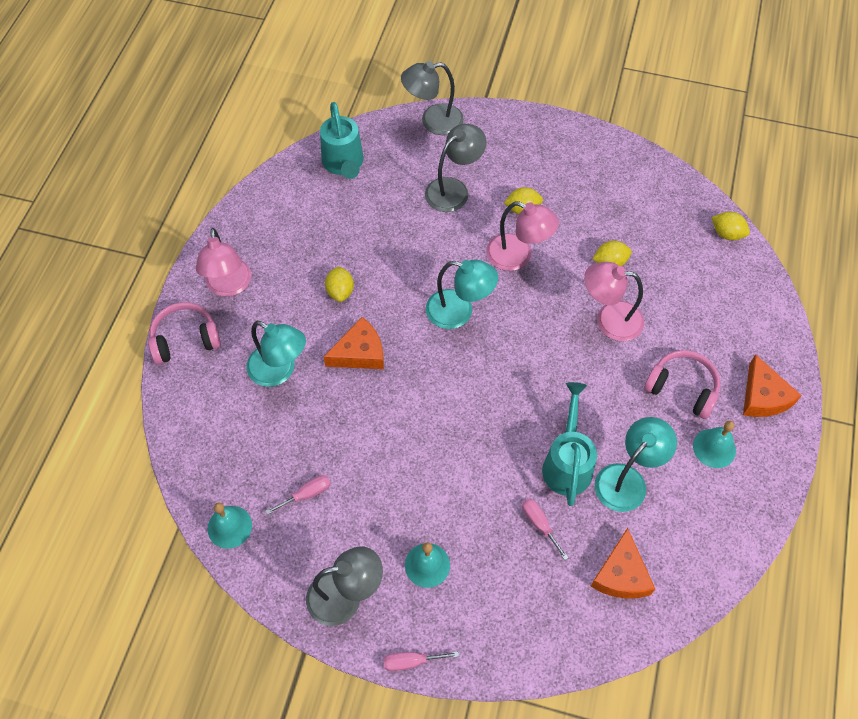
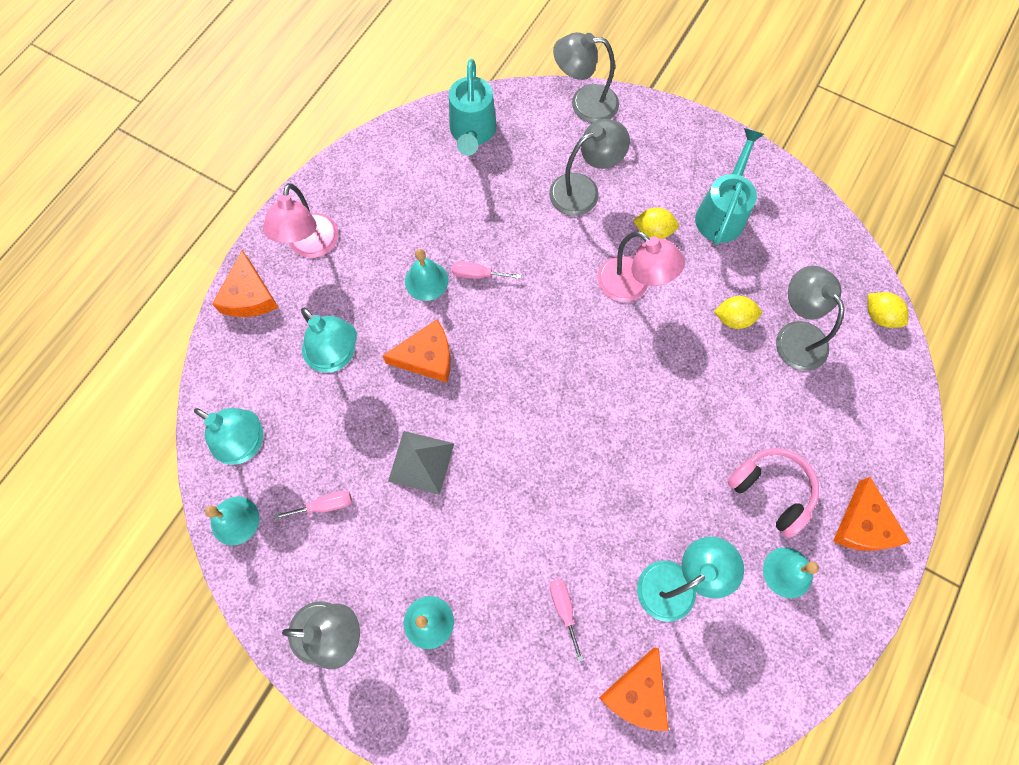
camera: 15 degrees right, 10 degrees up
pink headphones [148,302,221,365] -> orange cheese [212,250,279,317]
yellow lemon [325,266,354,302] -> turquoise bell [405,249,448,301]
pink screwdriver [383,652,459,671] -> pink screwdriver moved to [452,261,521,279]
turquoise lamp [426,260,498,329] -> turquoise lamp moved to [194,408,263,465]
turquoise watering can [542,382,597,506] -> turquoise watering can moved to [695,128,764,245]
pink lamp [584,262,644,341] -> none
none -> grey pyramid [388,431,454,495]
none -> grey lamp [776,266,845,371]

